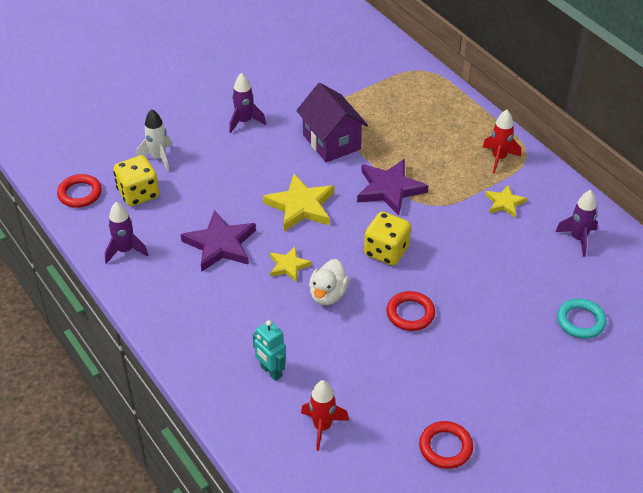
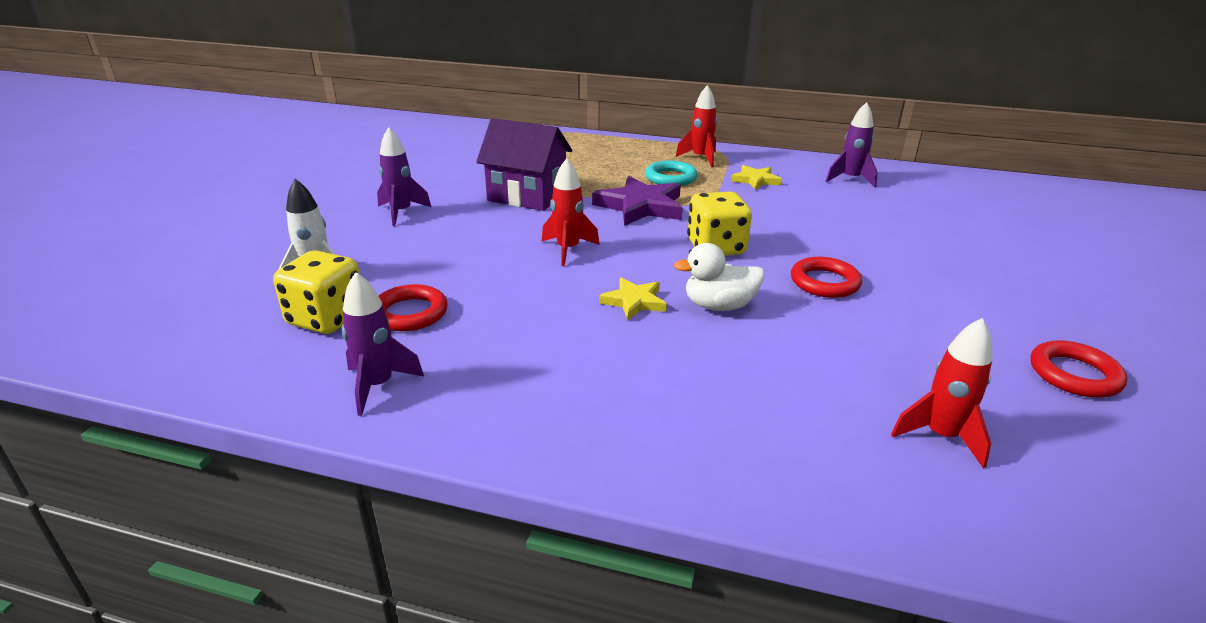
camera: 40 degrees left, 15 degrees down
red ring [57,174,102,208] -> red ring moved to [379,284,448,331]
purple star [181,210,256,271] -> none
turquoise robot [253,320,286,381] -> none
yellow star [263,174,334,231] -> red rocket [542,158,600,266]
white duck [309,259,349,305] -> white duck turned 105 degrees clockwise [674,243,764,311]
turquoise ring [557,298,607,339] -> turquoise ring moved to [645,161,697,186]

